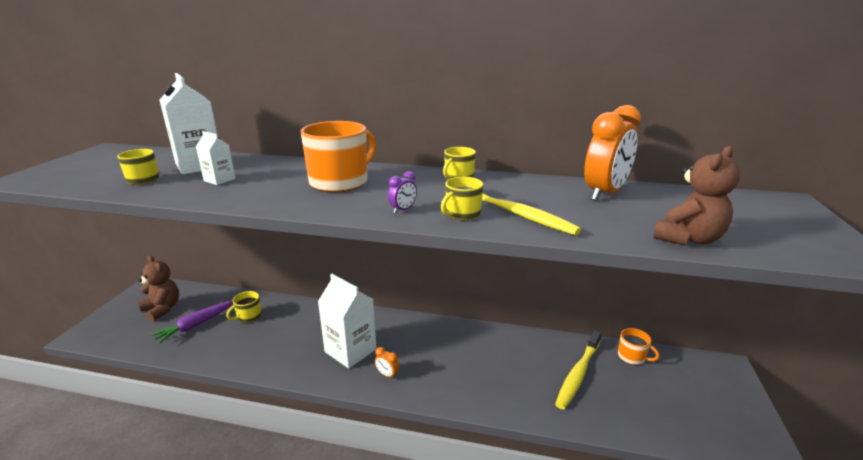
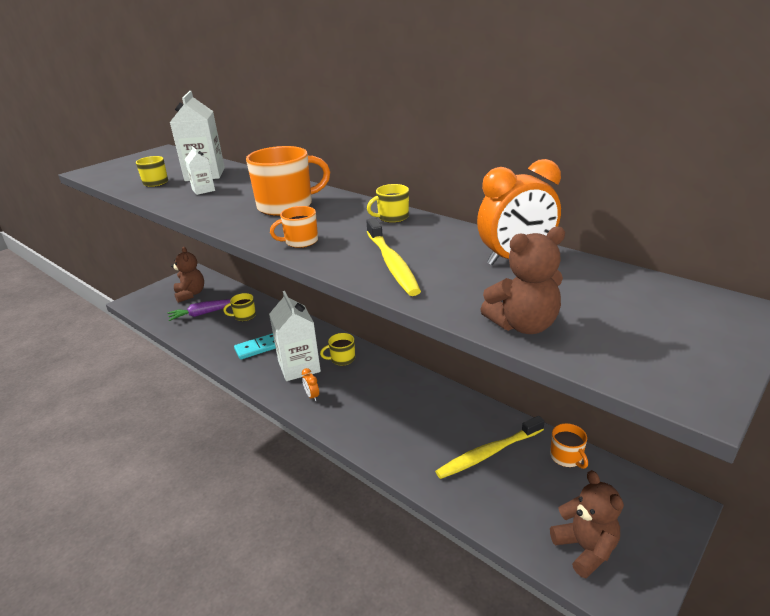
camera: 30 degrees right, 5 degrees up
purple clock [388,171,417,214] -> orange mug [270,206,318,248]
yellow mug [441,177,483,220] -> yellow mug moved to [320,333,355,366]
none -> turquoise domino [234,333,276,360]
none -> brown teddy bear [550,470,624,578]

